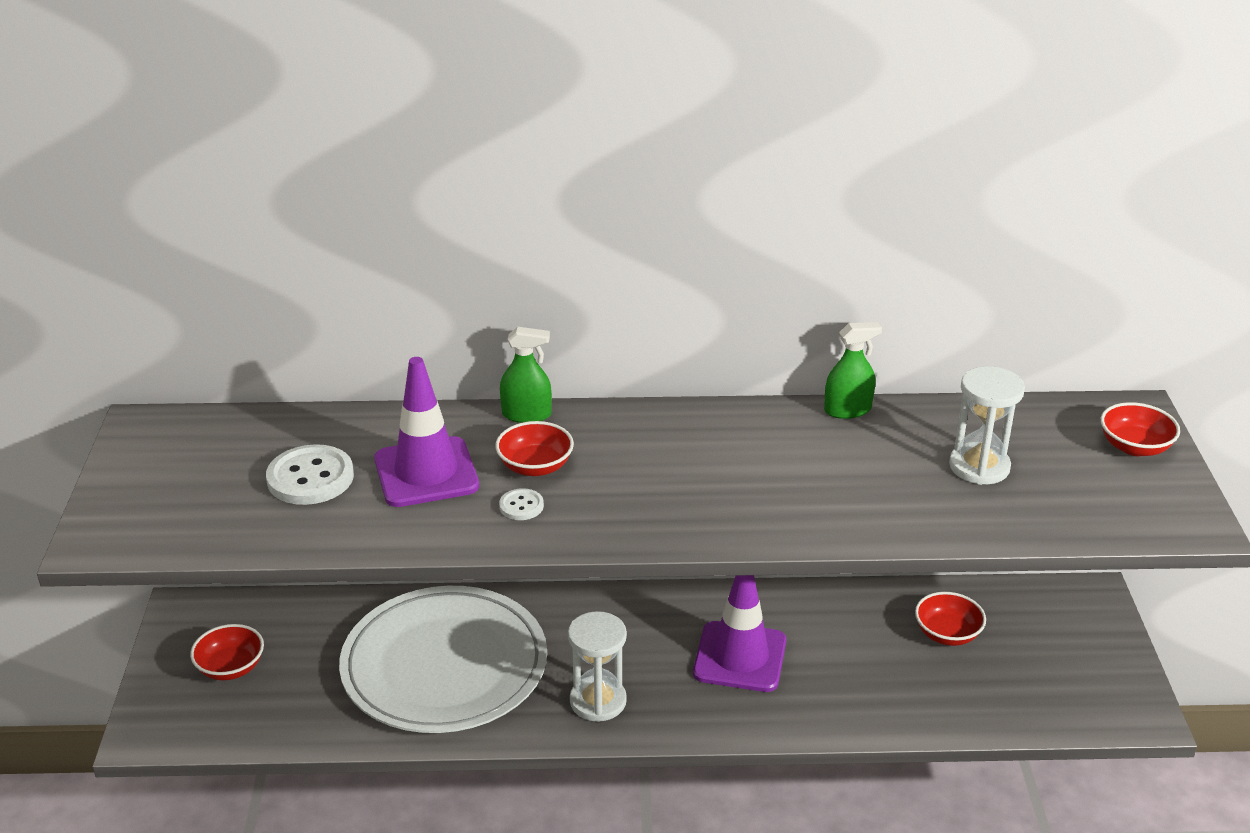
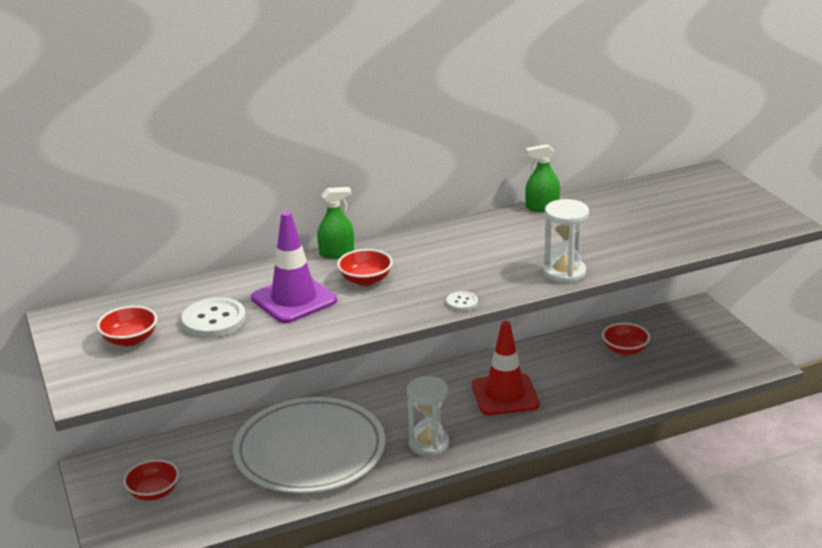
camera: 20 degrees left, 5 degrees down
white button [499,488,544,520] -> white button moved to [446,291,478,311]
purple traffic cone [693,575,786,692] -> red traffic cone [472,321,539,415]
green spray bottle [824,322,882,419] -> green spray bottle turned 150 degrees counterclockwise [525,144,560,212]
white hourglass [949,366,1025,485] -> white hourglass moved to [543,199,589,283]
red bowl [1101,402,1180,456] -> red bowl moved to [97,306,157,346]

